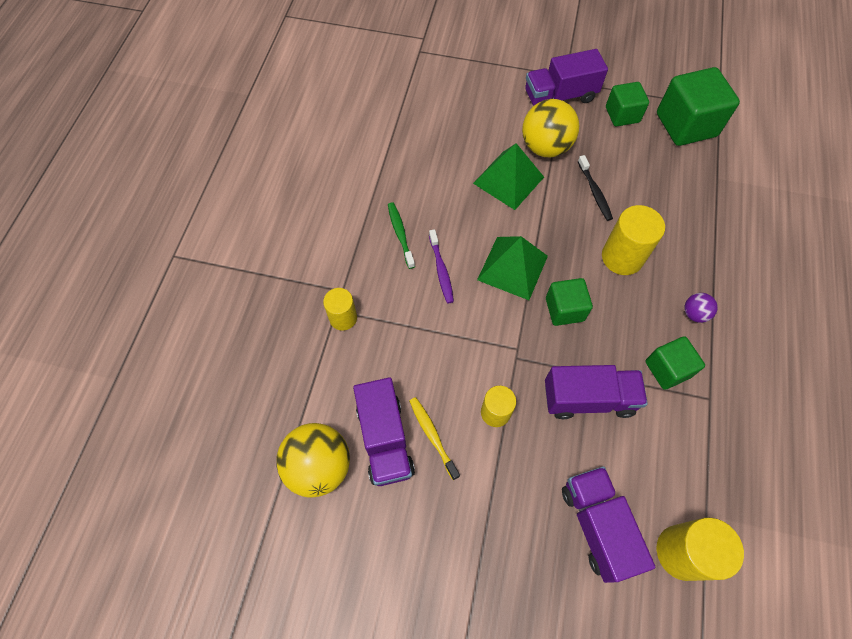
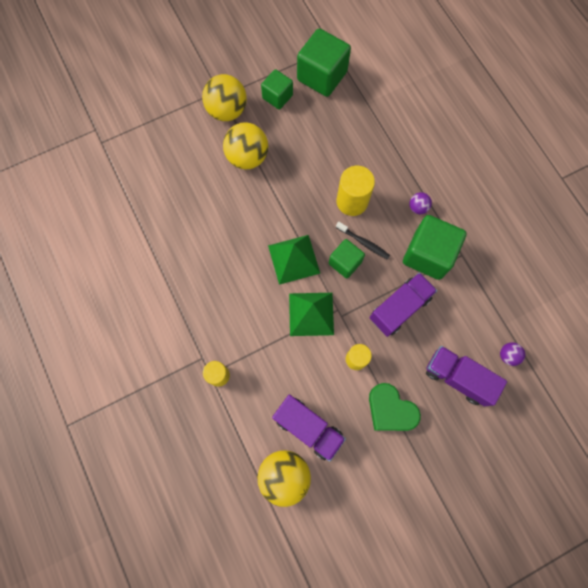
camera: 40 degrees left, 10 degrees up
green toothbrush [388,202,415,269] -> none
yellow toothbrush [409,397,460,480] -> none
purple toothbrush [429,229,454,303] -> none
green pyramid [473,143,544,210] -> green pyramid moved to [289,293,334,336]
purple truck [525,49,608,106] -> yellow ball [202,74,247,121]
black toothbrush [578,155,613,221] -> black toothbrush moved to [336,222,390,260]
green cube [645,336,705,390] -> green cube [403,215,467,280], size x1.67
yellow cylinder [657,517,744,581] -> purple ball [500,342,525,366]
none -> green heart [369,383,421,431]

